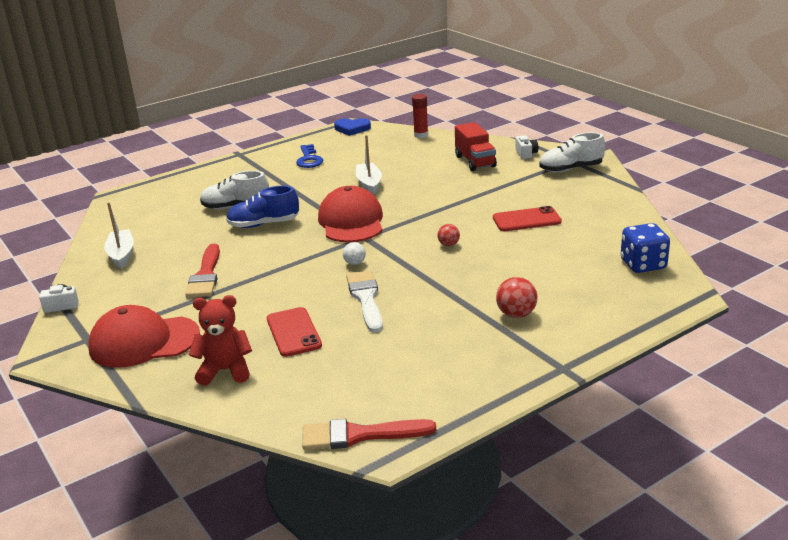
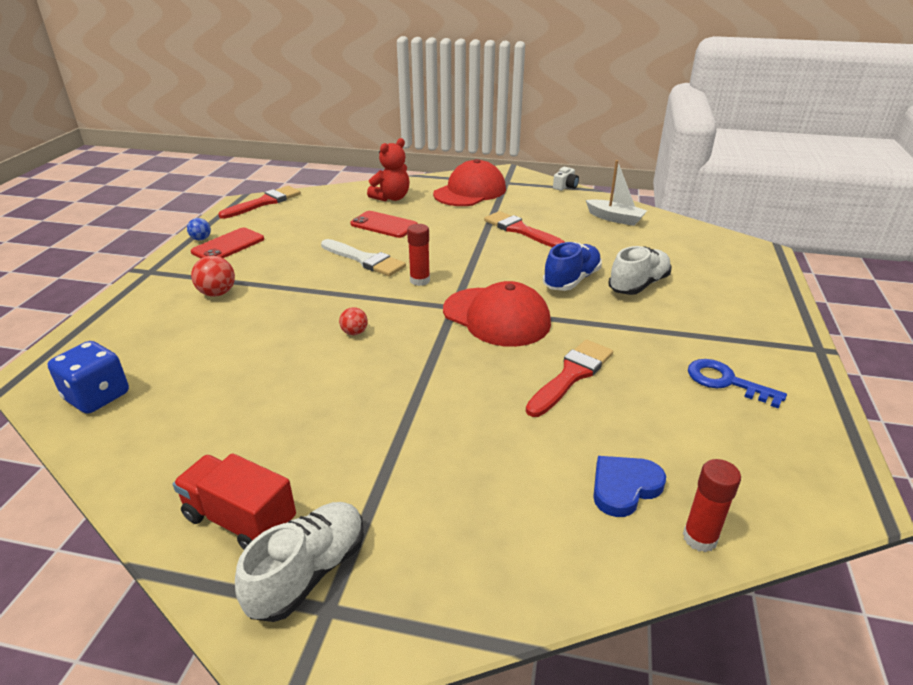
camera: 135 degrees right, 5 degrees up
blue heart [334,118,371,136] -> blue heart moved to [593,456,666,517]
white ball [343,242,366,265] -> red glue stick [407,224,430,286]
white boat [356,135,382,195] -> red brush [526,340,613,417]
red truck [455,122,497,171] -> red truck moved to [173,453,296,549]
red phone [493,206,562,231] -> red phone moved to [191,228,264,259]
white camera [515,135,538,159] -> none
none -> blue ball [187,218,211,240]

